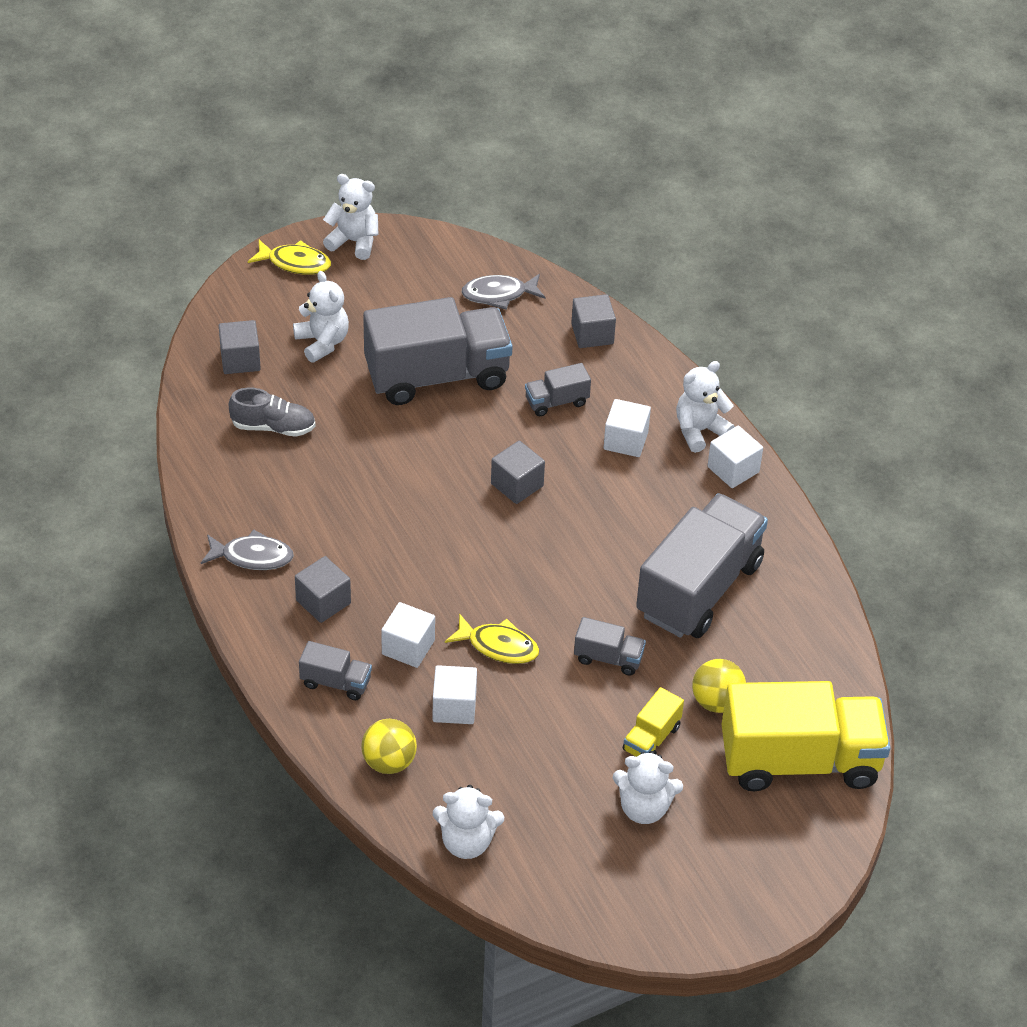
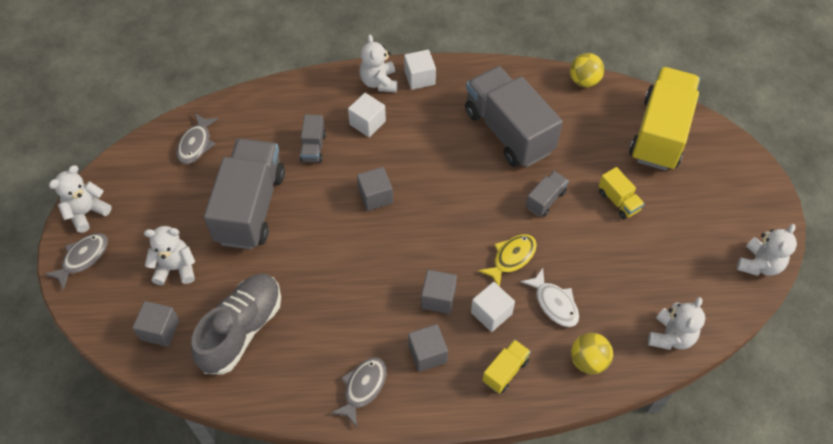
camera: 65 degrees left, 10 degrees up
grey shoe [229,388,316,437] -> grey shoe [191,274,281,375], size x1.68
yellow fish [248,240,331,275] -> grey fish [45,233,108,290]
grey truck [299,641,372,700] -> yellow truck [482,339,531,393]
white cube [433,665,477,724] -> white fish [521,268,579,327]
grey cube [571,294,616,348] -> grey cube moved to [421,270,457,314]
white teddy bear [613,751,683,824] -> white teddy bear moved to [737,224,797,276]
yellow ball [692,659,746,713] -> yellow ball moved to [570,53,604,87]

